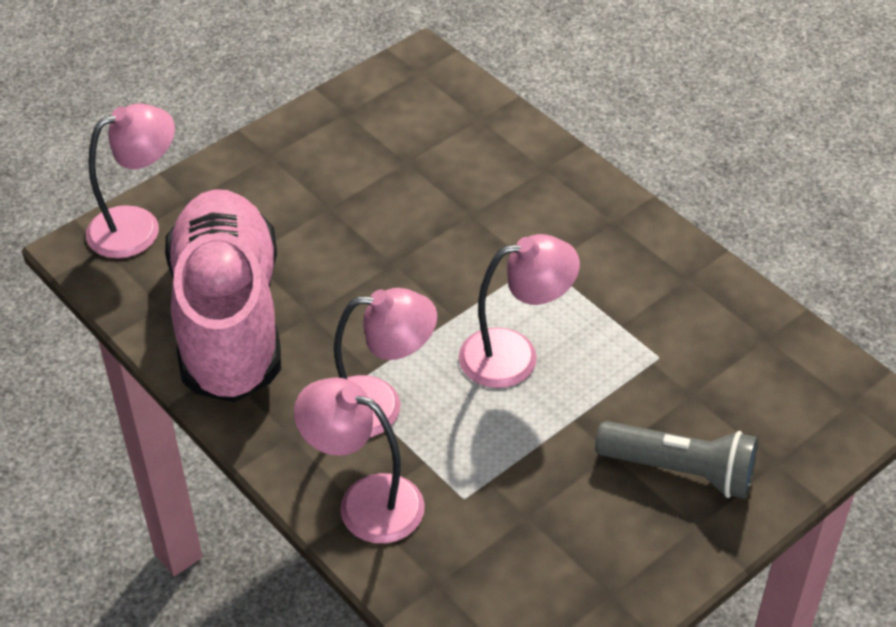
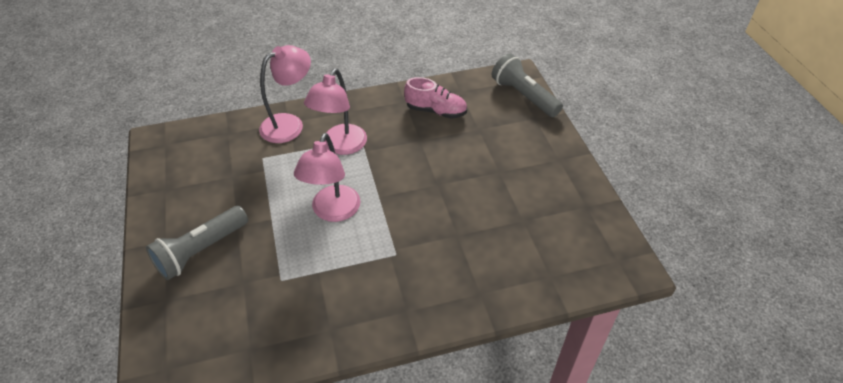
camera: 115 degrees right, 0 degrees up
pink lamp [86,104,175,258] -> grey flashlight [492,53,563,117]
pink shoe [165,189,281,402] -> pink shoe [404,77,467,119], size x0.45

